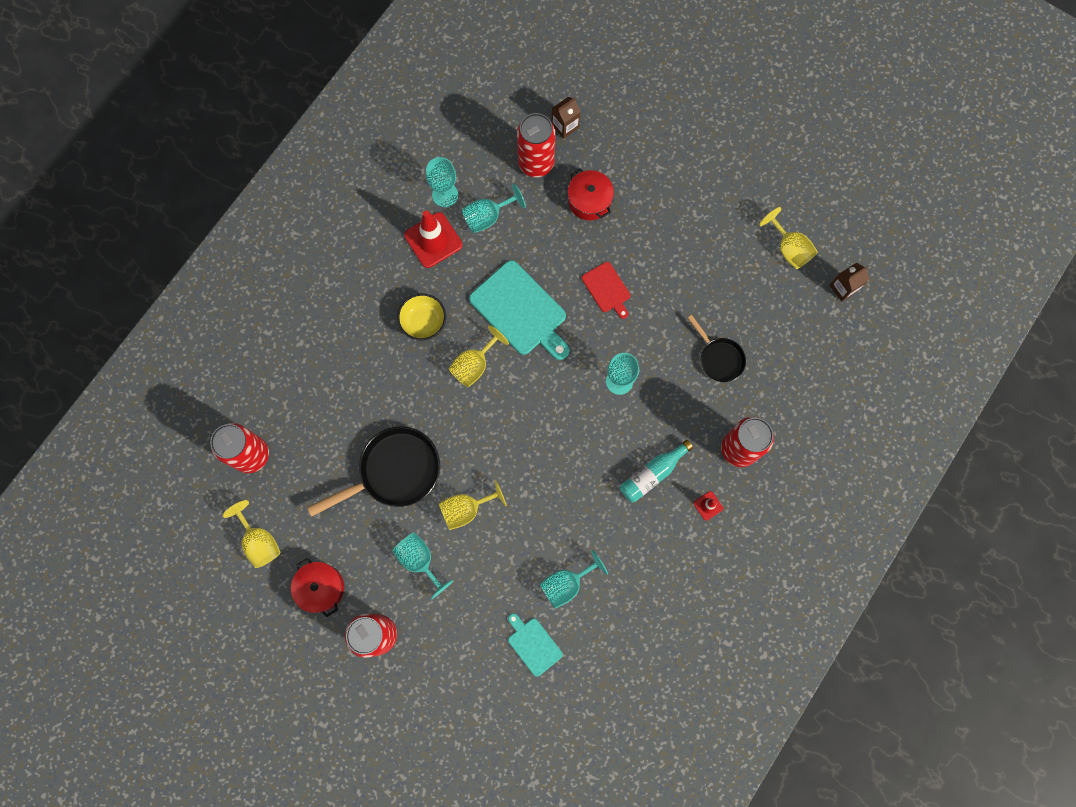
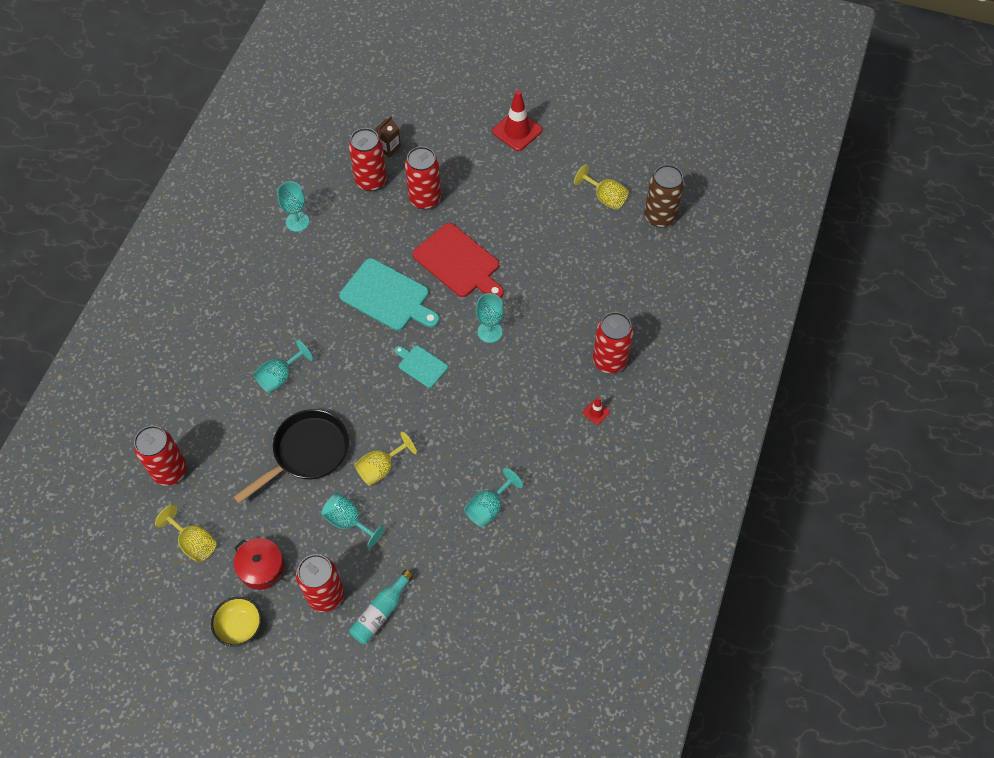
camera: 15 degrees left, 15 degrees down
yellow bowl [397,294,446,340] -> yellow bowl moved to [211,597,262,647]
red traffic cone [404,210,462,268] -> red traffic cone moved to [492,90,543,151]
yellow goblet [448,325,509,387] -> none
turquoise goblet [462,184,526,233] -> turquoise goblet moved to [253,340,313,393]
turquoise cutting board [508,613,563,677] -> turquoise cutting board moved to [395,345,448,388]
red pot [568,169,614,220] -> red can [405,146,441,210]
red cutting board [582,262,630,319] -> red cutting board [413,223,504,298], size x1.87
turquoise bottle [620,440,693,503] -> turquoise bottle moved to [349,570,413,644]
black pan [687,315,746,382] -> none
brown carton [830,263,869,302] -> brown can [644,165,684,228]

